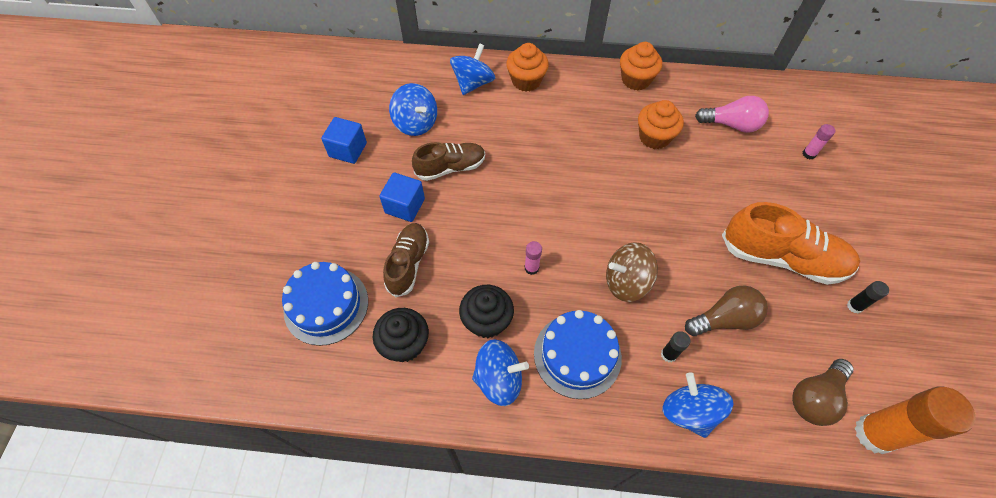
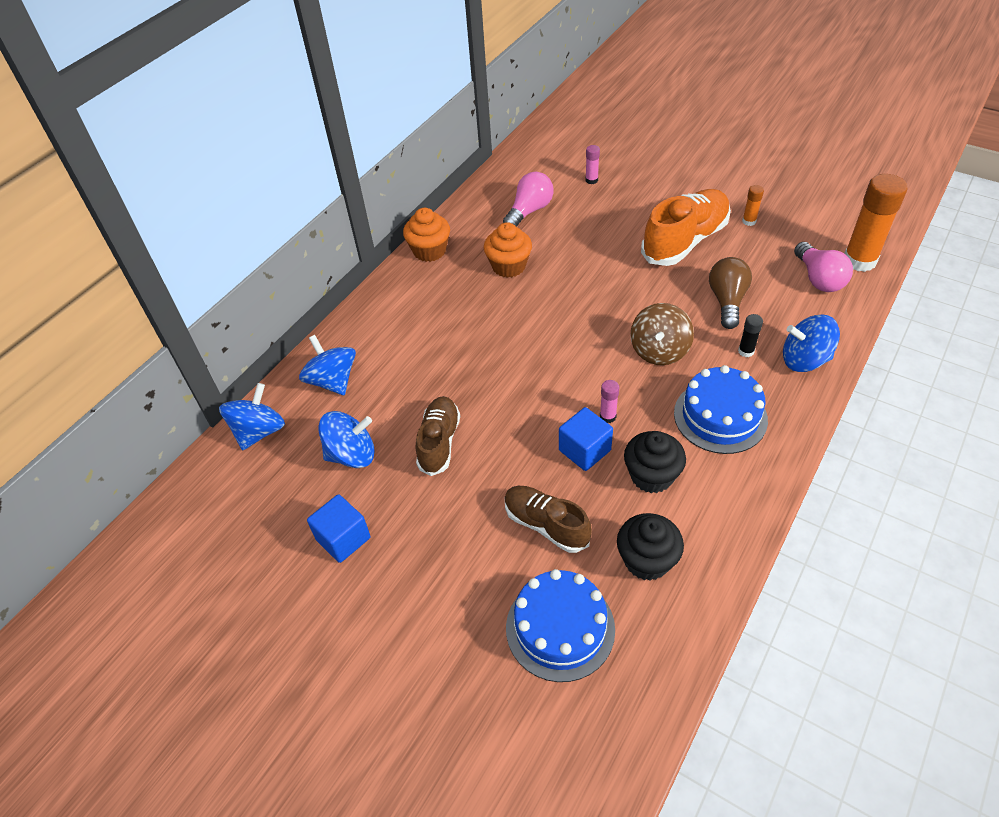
camera: 60 degrees left, 10 degrees down
blue cube [379,173,425,222] -> blue cube moved to [559,407,613,471]
blue spinning top [472,339,529,406] -> blue spinning top moved to [219,383,285,450]
orange cupcake [506,43,549,92] -> none
brown light bulb [792,359,853,426] -> pink light bulb [794,242,853,292]
black glue stick [847,281,889,313] -> orange glue stick [742,185,764,226]

